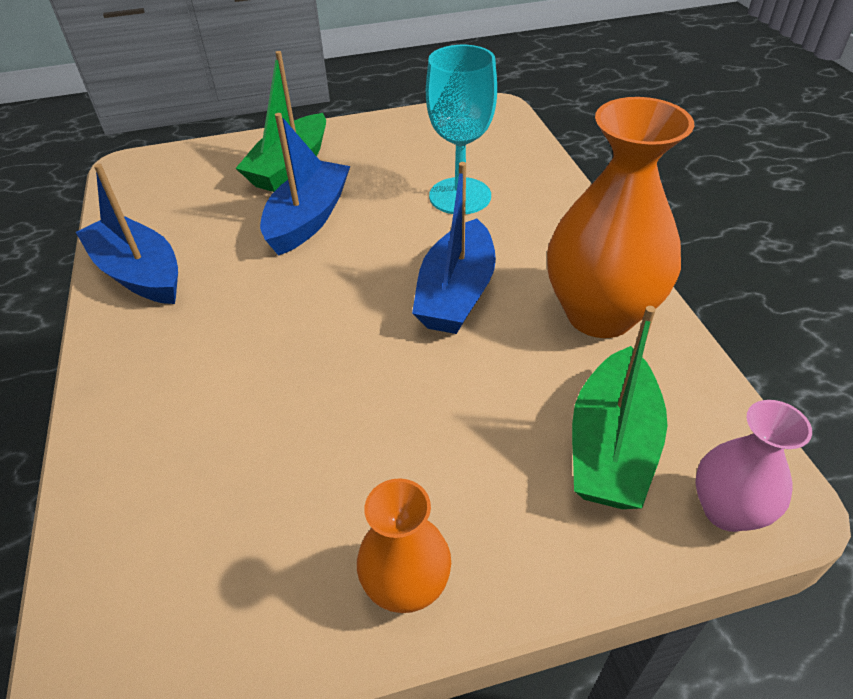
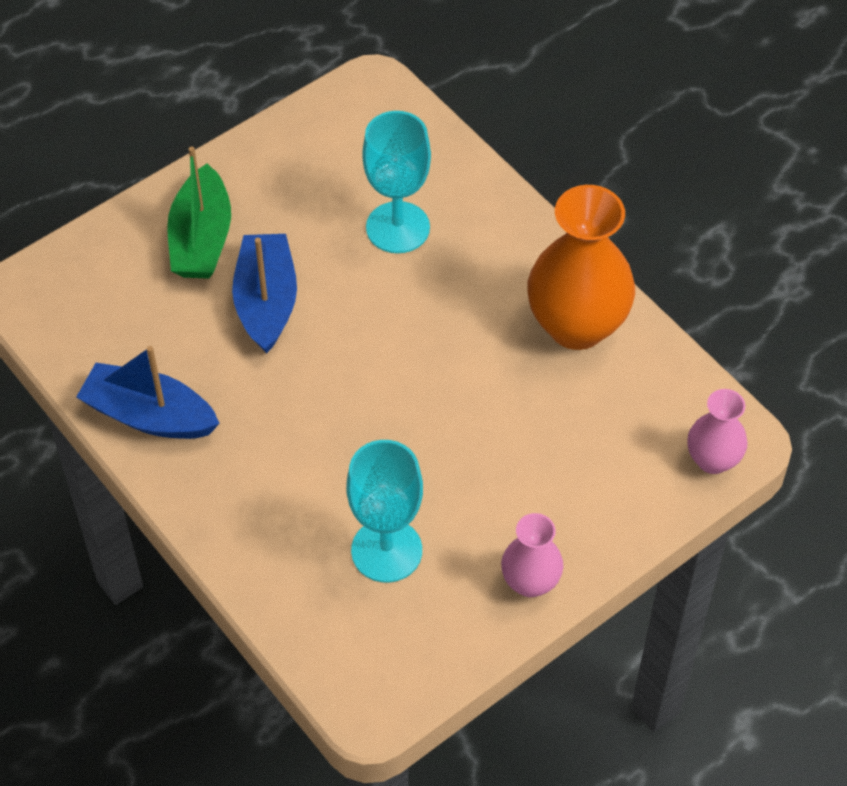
camera: 25 degrees left, 10 degrees up
orange vase [357,478,451,613] -> pink vase [501,513,563,597]
blue boat [412,162,496,334] -> none
green boat [572,306,667,509] -> none
none -> turquoise goblet [346,440,423,583]

